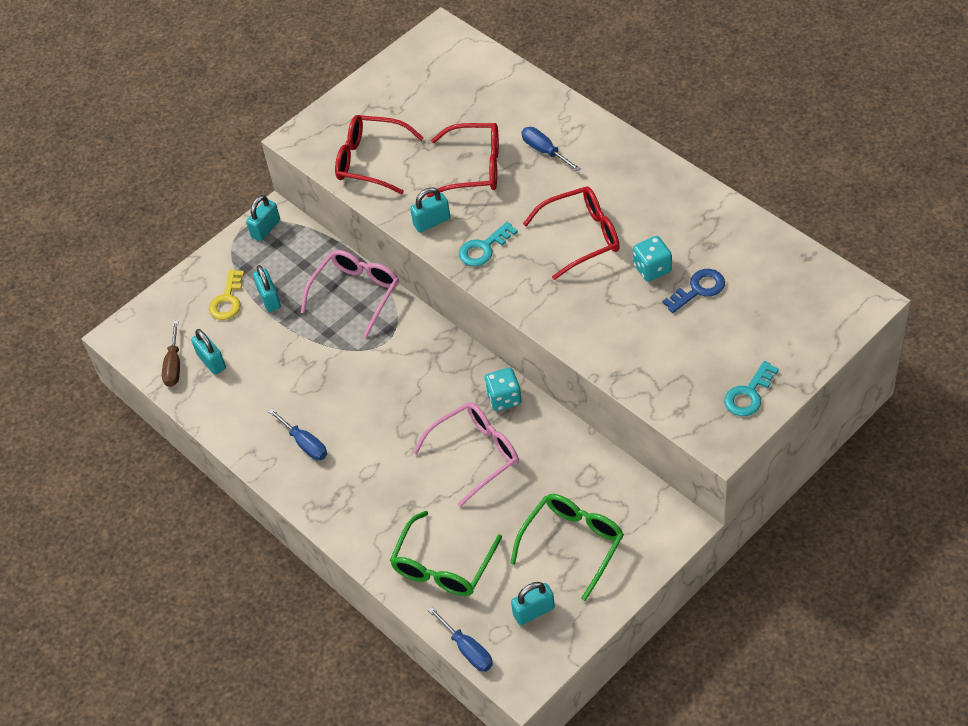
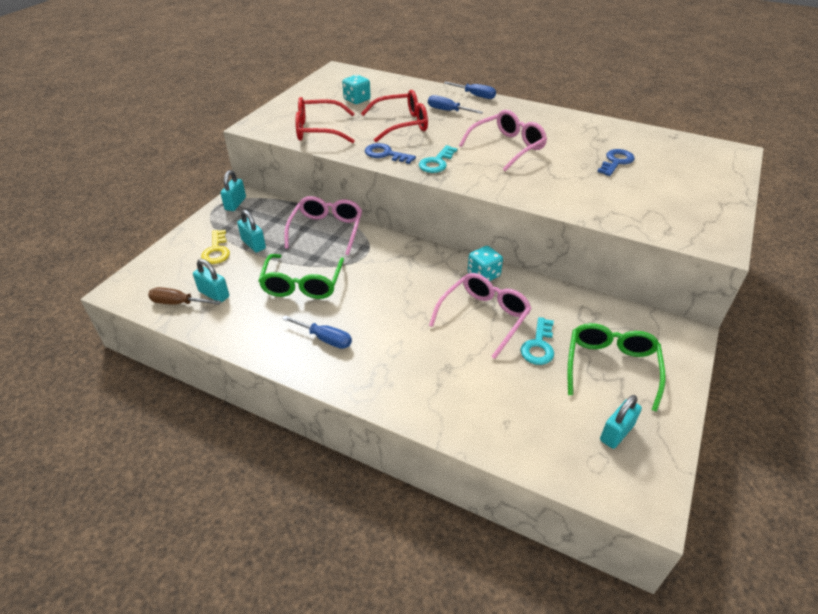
camera: 25 degrees left, 10 degrees down
brown screwdriver [162,320,180,387] -> brown screwdriver turned 120 degrees clockwise [148,287,221,305]
green glasses [390,511,502,596] -> green glasses moved to [258,254,344,299]
turquoise padlock [410,187,450,232] -> blue key [365,143,416,164]
blue screwdriver [428,607,493,672] -> blue screwdriver moved to [444,81,496,99]
red glasses [523,186,620,280] -> pink glasses [459,110,547,171]
turquoise dice [633,236,672,282] -> turquoise dice moved to [342,75,371,104]
turquoise key [724,361,779,416] -> turquoise key moved to [521,317,554,365]

